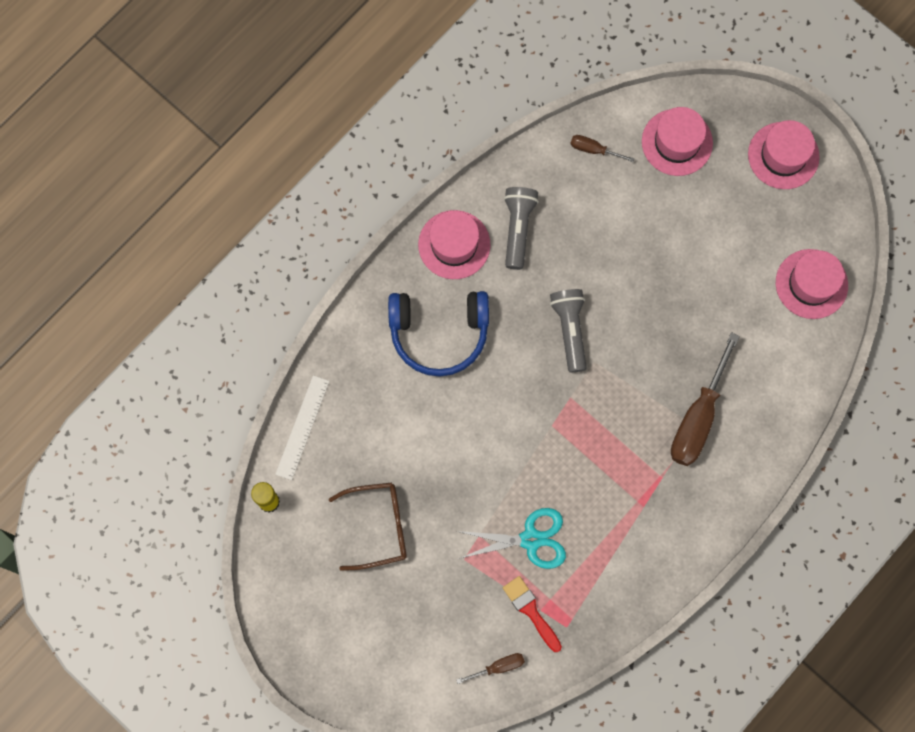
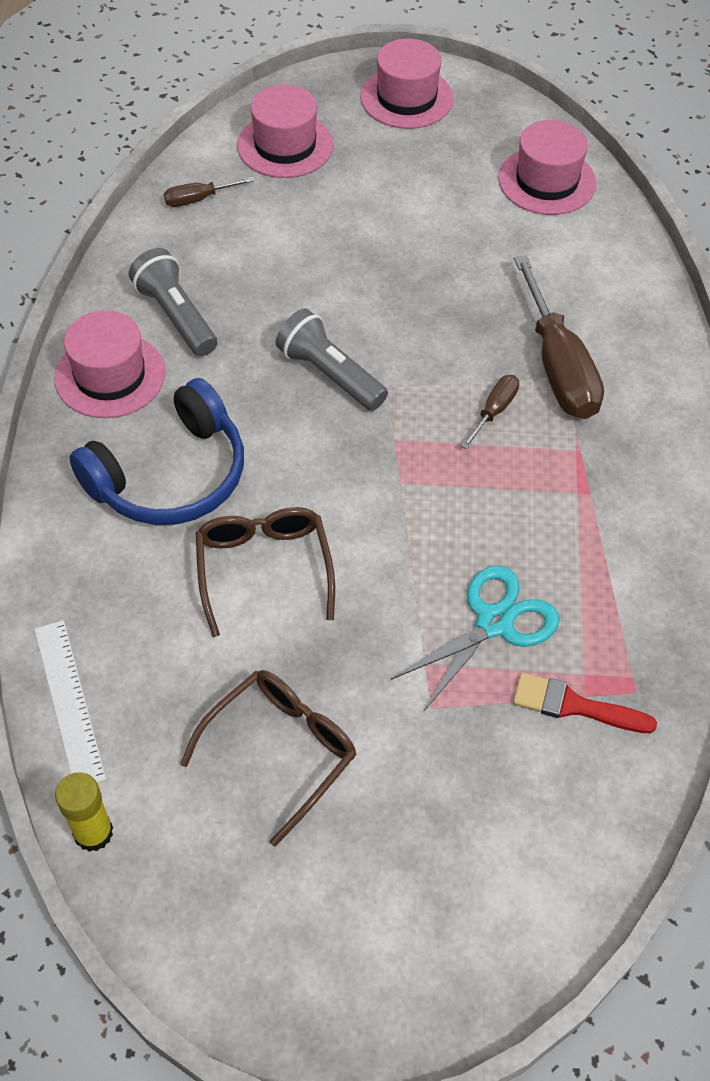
camera: 40 degrees left, 20 degrees down
brown screwdriver [456,653,525,684] -> brown screwdriver moved to [461,375,519,449]
none -> brown glasses [195,507,335,637]

